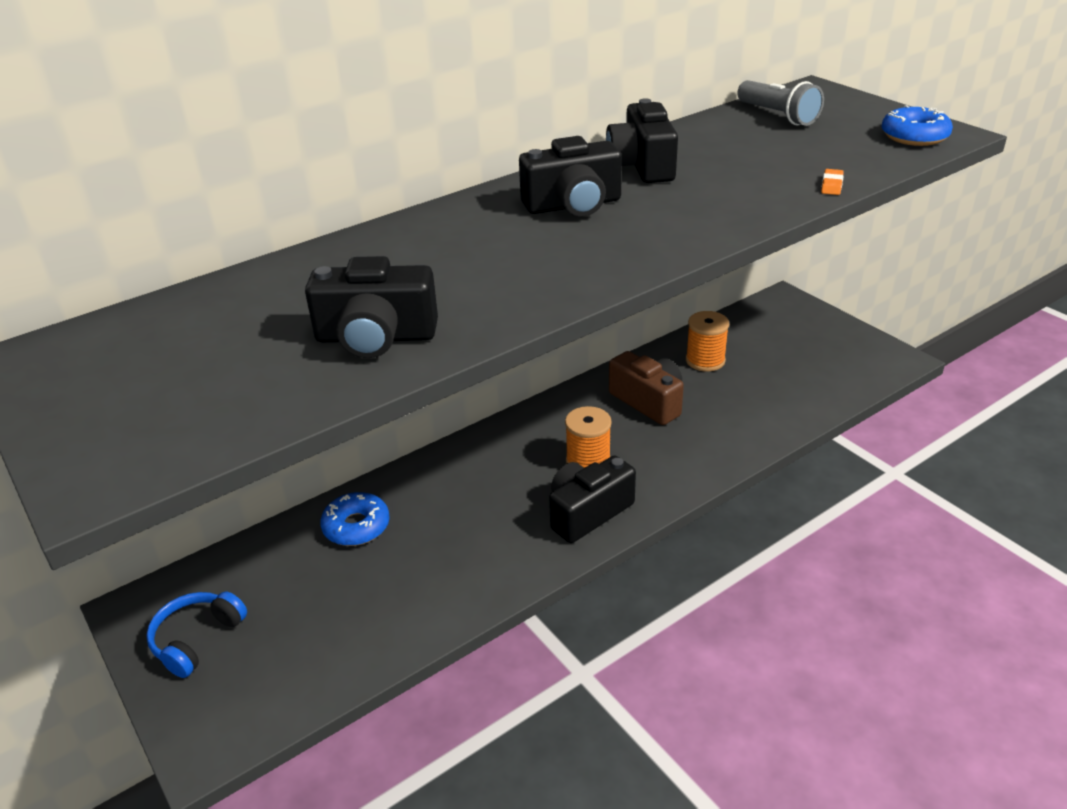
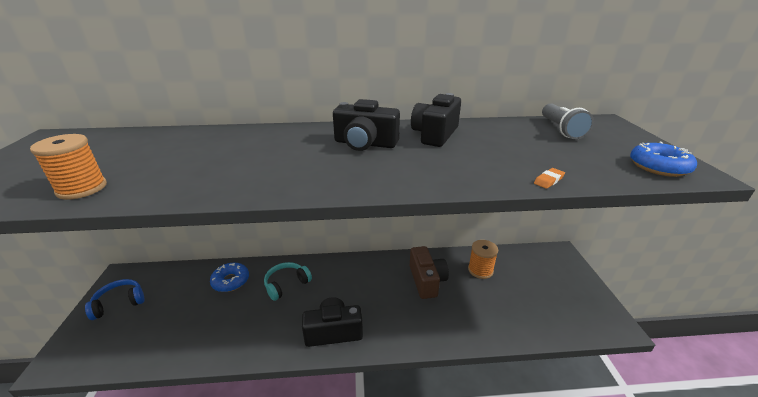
camera: 30 degrees right, 5 degrees down
black camera [305,256,438,358] -> none
orange spool [565,406,612,468] -> orange spool moved to [30,134,107,200]
none -> turquoise headphones [264,262,312,301]

